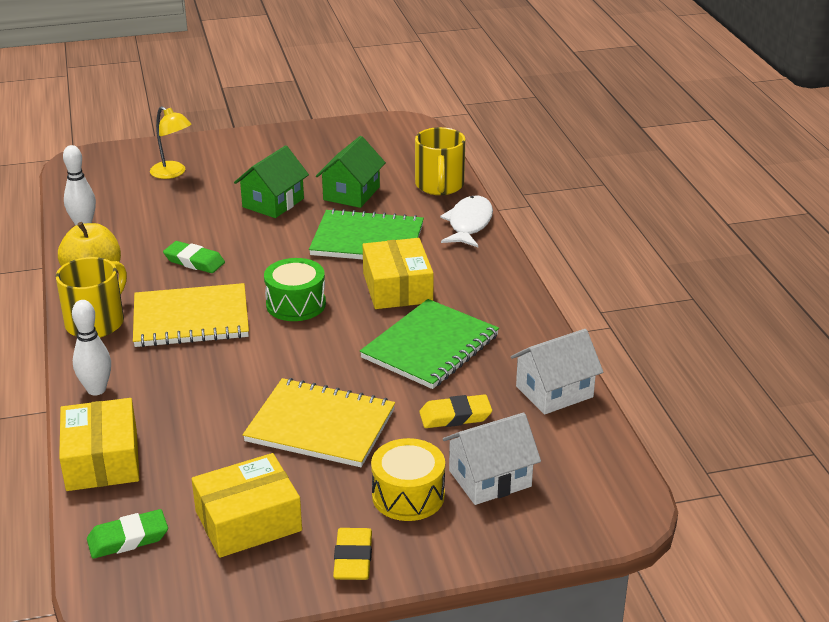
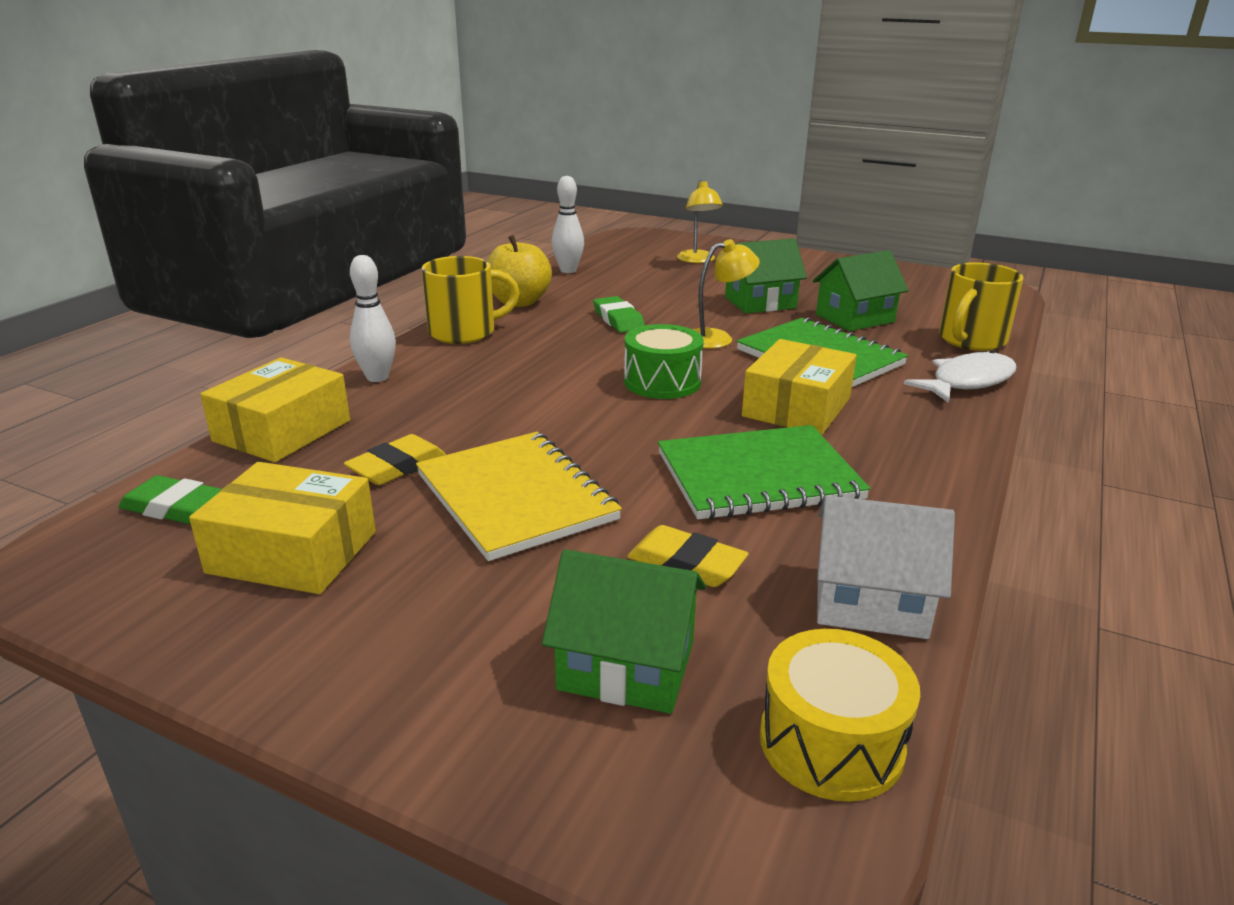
camera: 40 degrees right, 5 degrees down
yellow notebook [133,283,249,347] -> none
yellow eraser [333,528,372,580] -> yellow eraser moved to [344,434,446,485]
yellow drum [371,438,445,521] -> yellow drum moved to [760,629,920,802]
white house [443,413,541,505] -> green house [542,549,706,714]
none -> yellow lamp [693,239,760,349]

